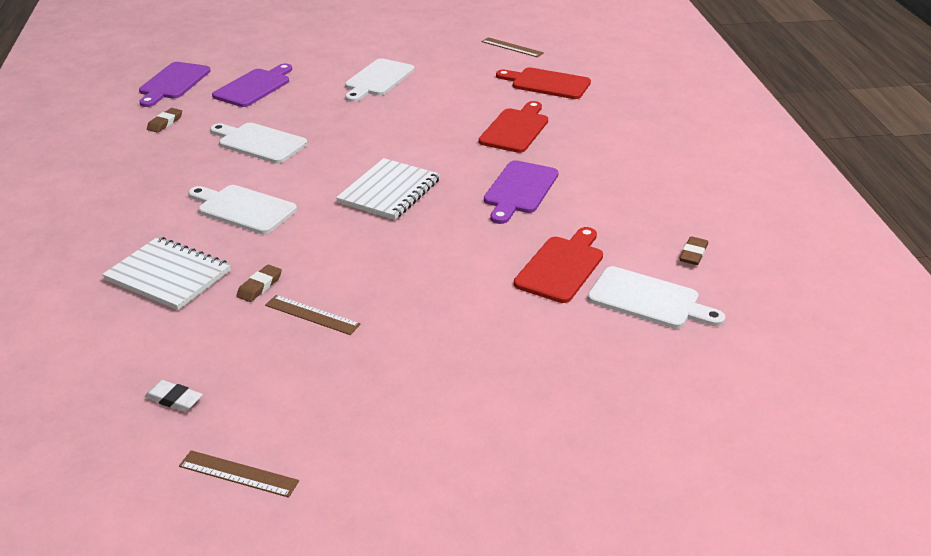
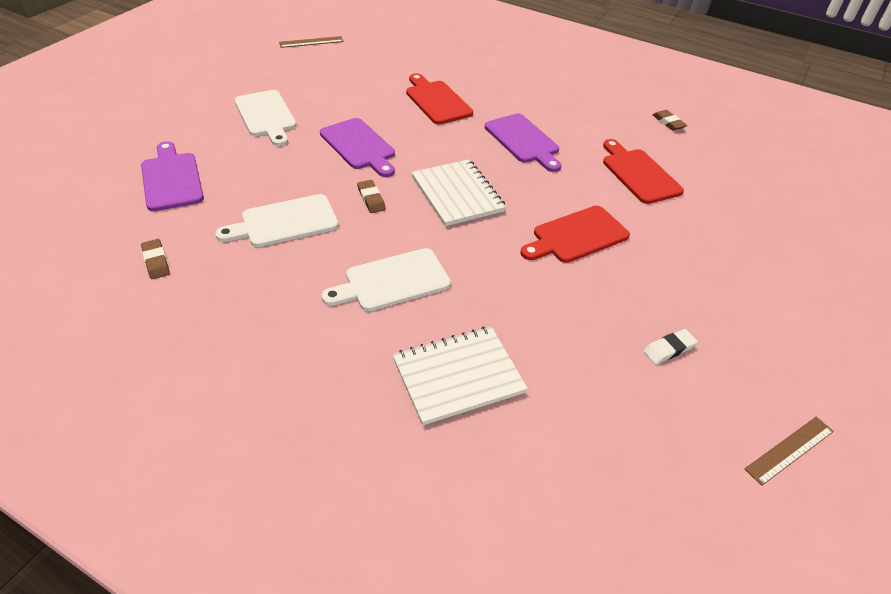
camera: 55 degrees left, 10 degrees up
purple cutting board [139,62,211,107] -> purple cutting board moved to [320,118,395,177]
white eraser [145,380,203,412] -> white eraser moved to [644,329,698,364]
brown eraser [237,264,282,302] -> brown eraser moved to [357,180,386,213]
brown ruler [265,295,361,335] -> none
red cutting board [496,68,591,99] -> red cutting board moved to [521,206,630,263]
white cutting board [587,266,725,329] -> none

